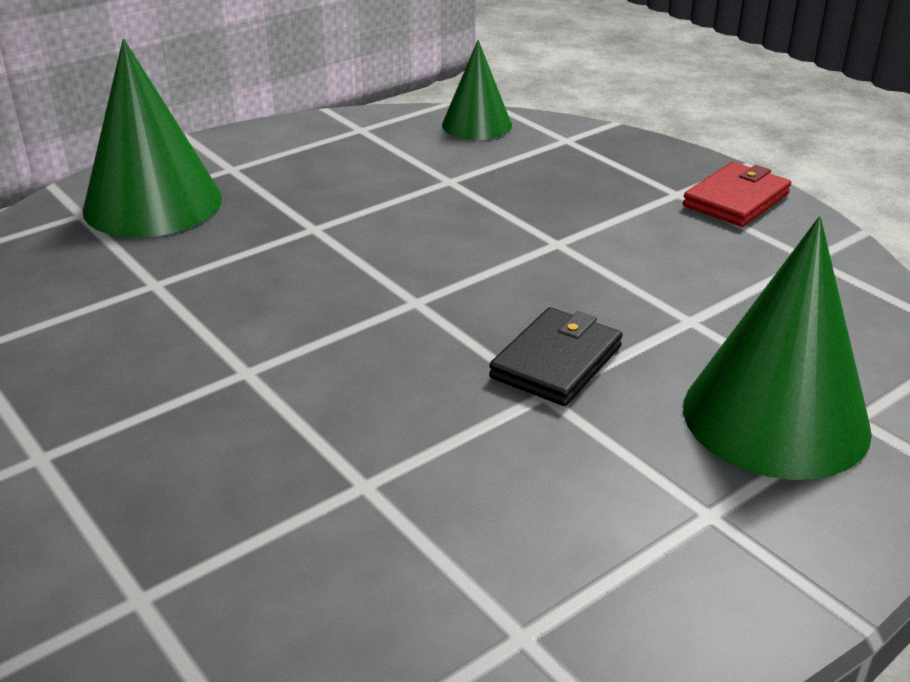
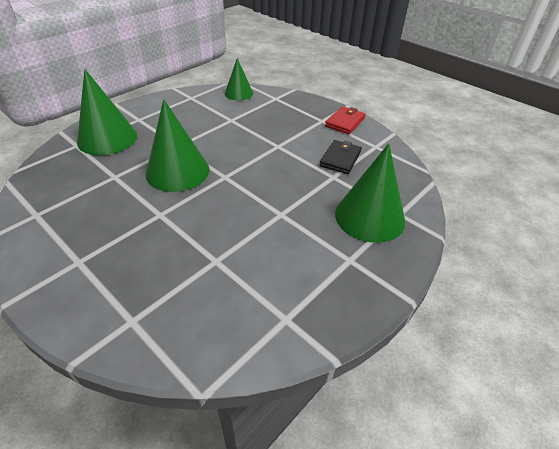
camera: 10 degrees left, 10 degrees up
black wallet [489,307,622,406] -> black wallet moved to [320,140,362,174]
none -> green cone [146,99,209,192]

